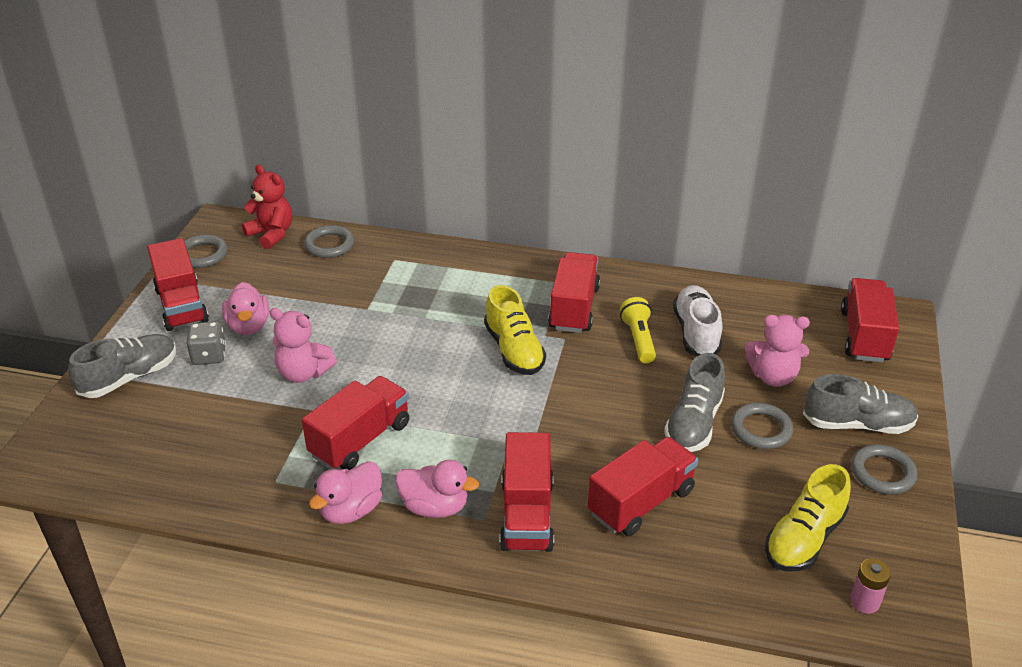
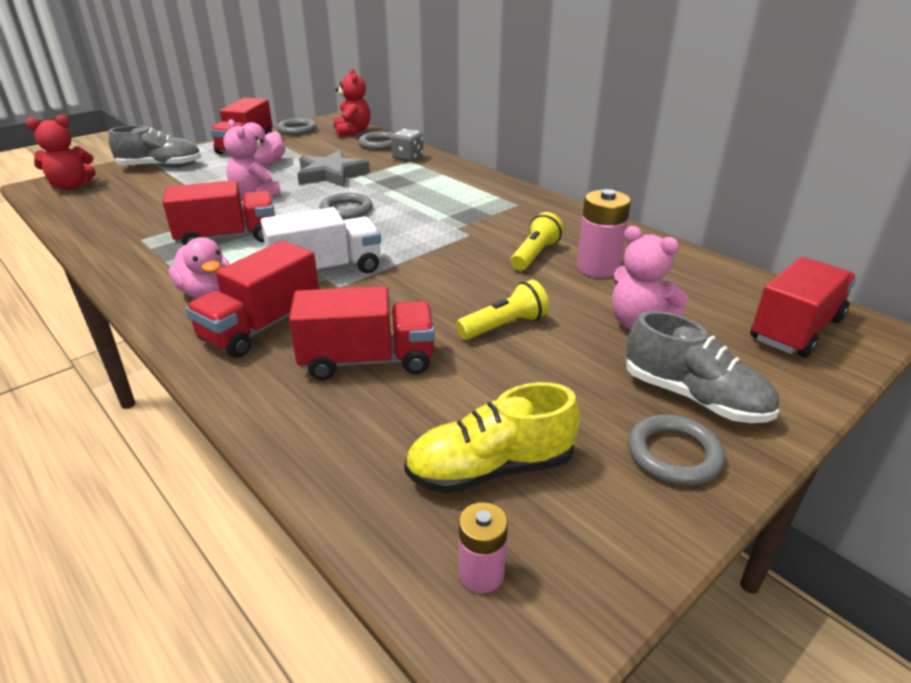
camera: 35 degrees right, 5 degrees down
grey dice [186,321,226,365] -> grey dice moved to [391,129,424,162]
pink duck [309,461,382,524] -> none
yellow shoe [484,285,546,375] -> none
red truck [548,252,600,333] -> none
grey shoe [664,353,725,452] -> yellow flashlight [456,280,549,340]
white shoe [673,285,722,356] -> pink battery [577,189,631,278]
grey ring [731,403,793,449] -> grey ring moved to [319,193,373,220]
none -> red teddy bear [26,115,95,190]
none -> white truck [261,207,381,273]
none -> grey star [297,150,370,187]

